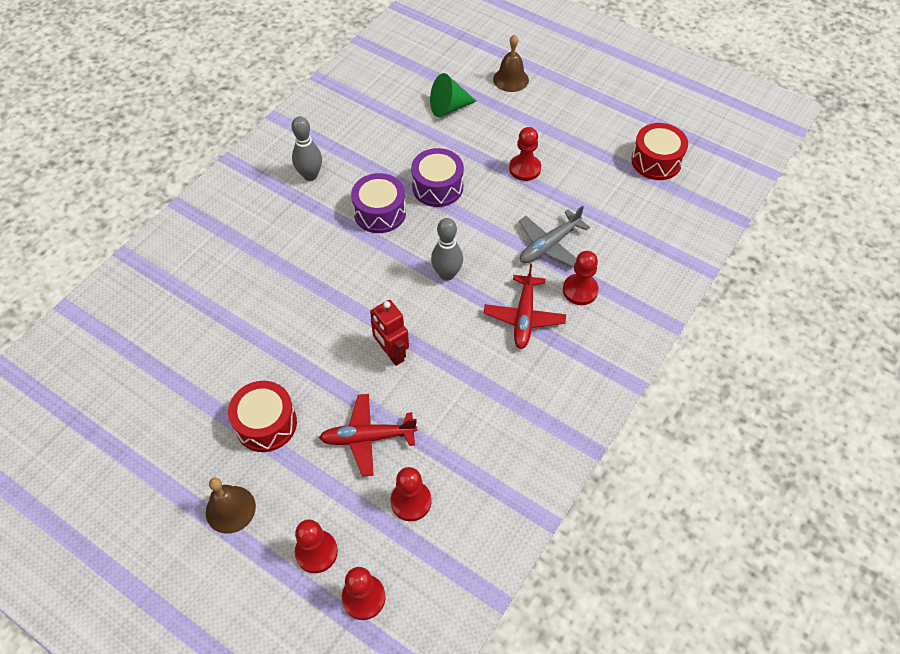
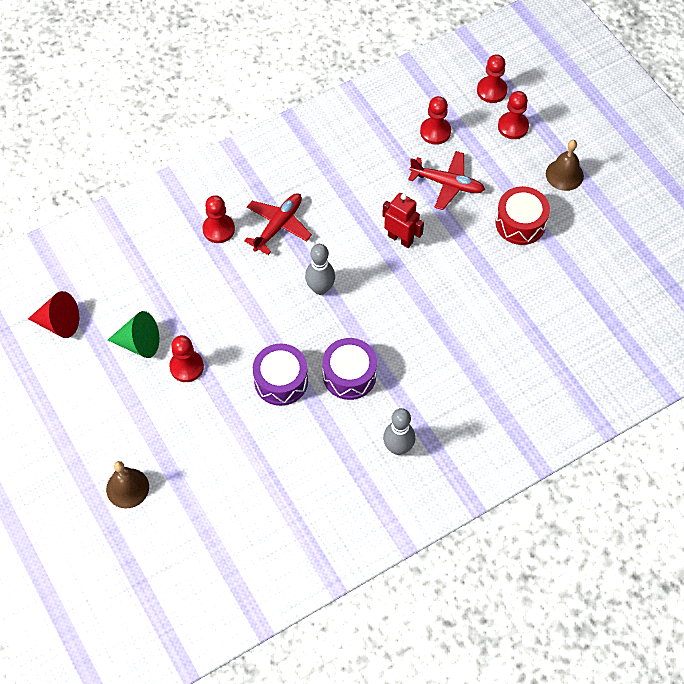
camera: 155 degrees left, 5 degrees up
red robot [370,300,409,366] -> red robot turned 45 degrees counterclockwise [382,193,424,248]
green cone [430,73,476,117] -> green cone moved to [108,311,159,358]
grey plane [519,206,590,268] -> none
red drum [631,123,688,180] -> red cone [28,291,79,338]

